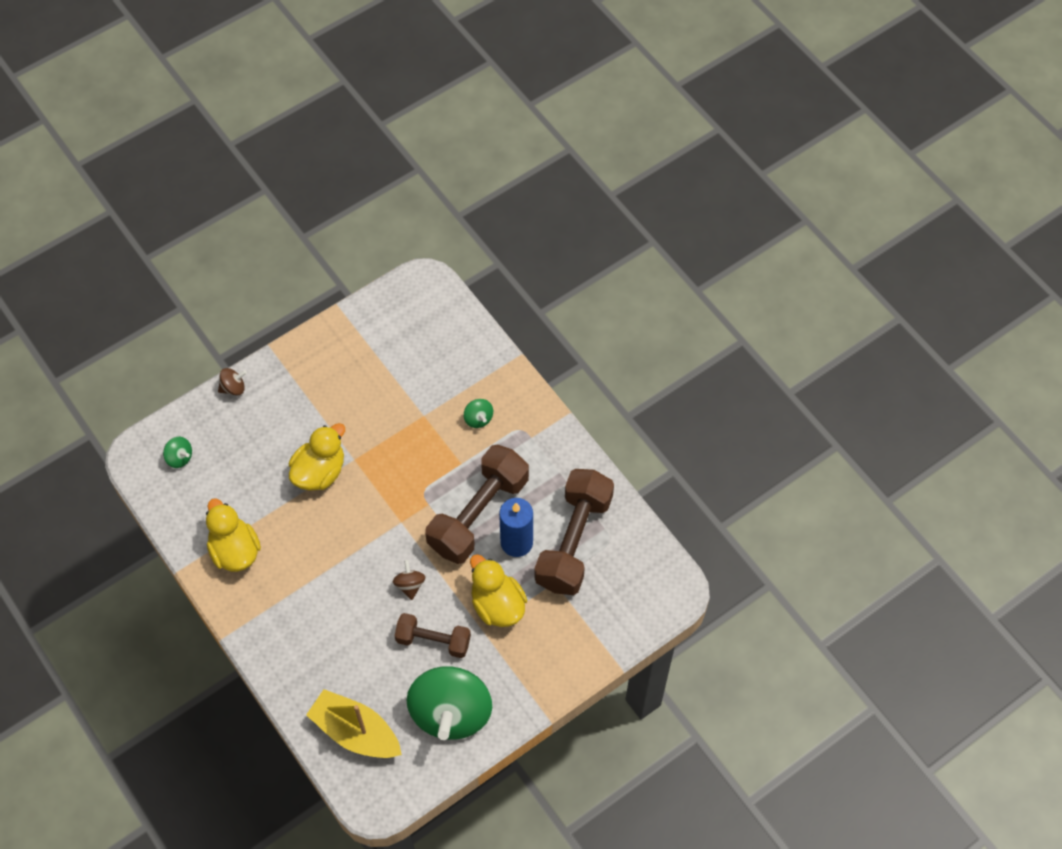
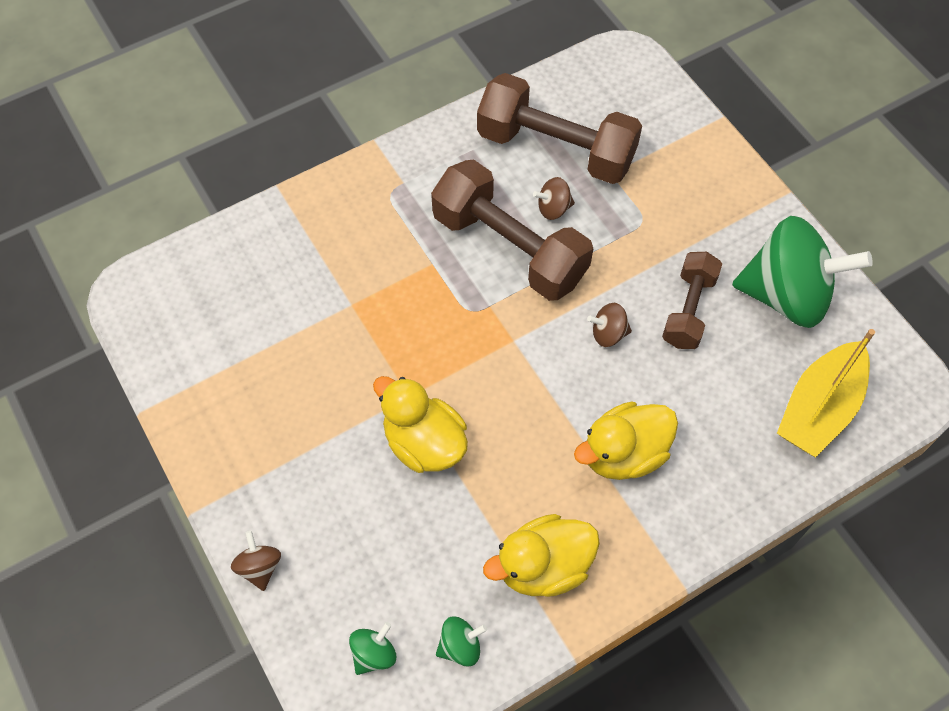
camera: 85 degrees left, 0 degrees up
green spinning top [464,399,493,428] -> green spinning top moved to [436,617,487,666]
yellow duck [470,554,527,627] -> yellow duck moved to [574,401,678,480]
blue candle [499,498,533,557] -> brown spinning top [533,177,575,220]

